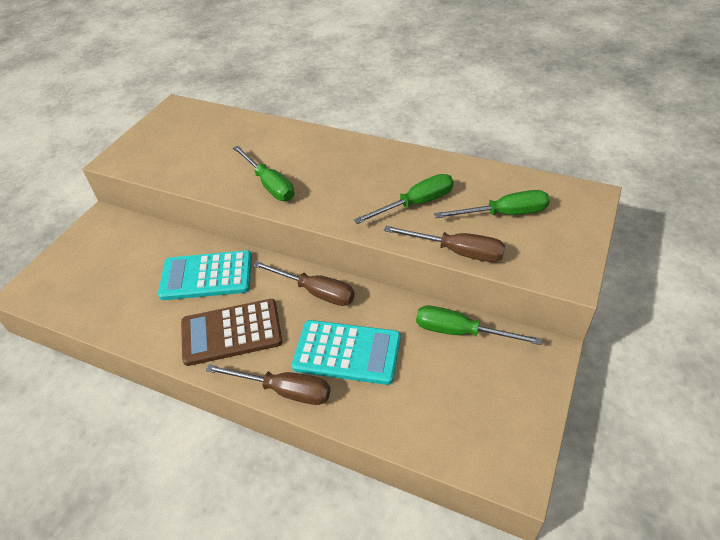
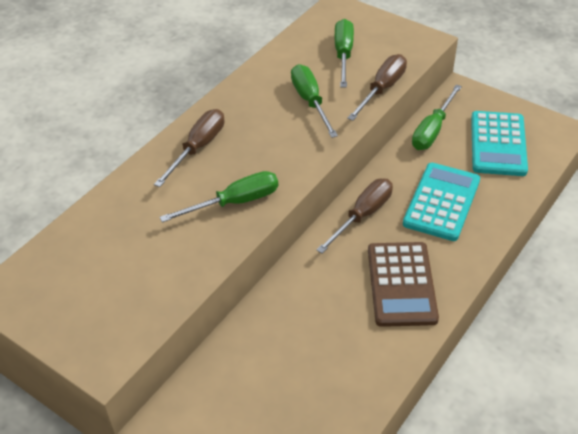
camera: 80 degrees left, 0 degrees up
turquoise calculator [158,250,252,300] -> turquoise calculator moved to [471,111,528,176]
brown screwdriver [206,364,331,405] -> brown screwdriver moved to [154,109,225,187]

